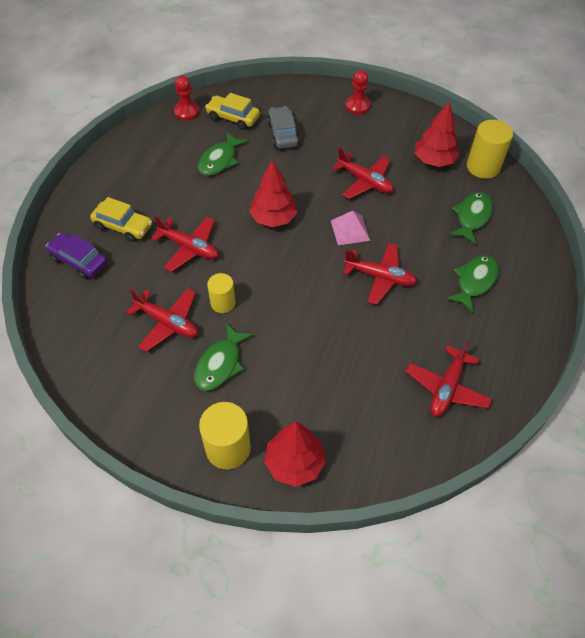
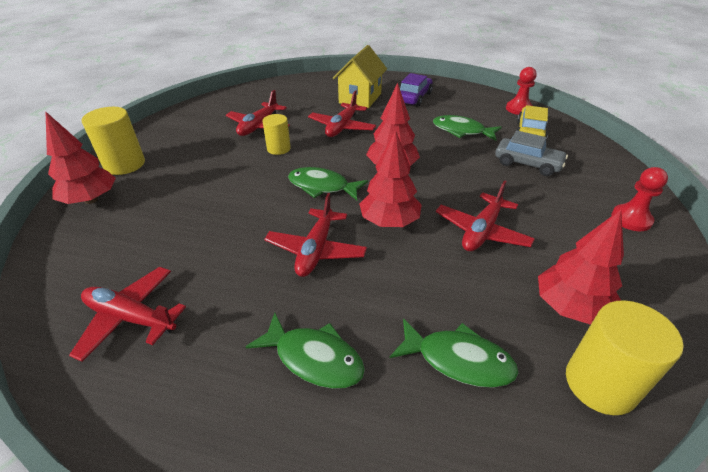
camera: 85 degrees right, 15 degrees down
purple car [46,233,107,279] -> purple car moved to [400,73,433,106]
yellow car [90,197,152,242] -> yellow house [333,45,387,108]
green fish [194,323,254,391] -> green fish moved to [288,167,368,200]
grey car [267,106,300,149] -> grey car turned 45 degrees clockwise [495,131,568,176]
pink pyramid [331,211,370,245] -> red tree [359,130,422,227]

